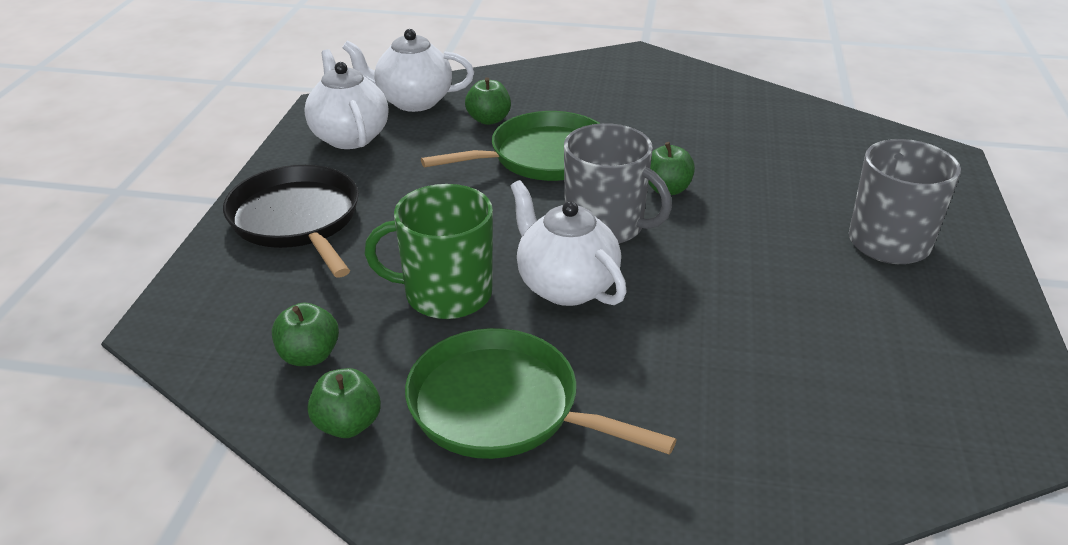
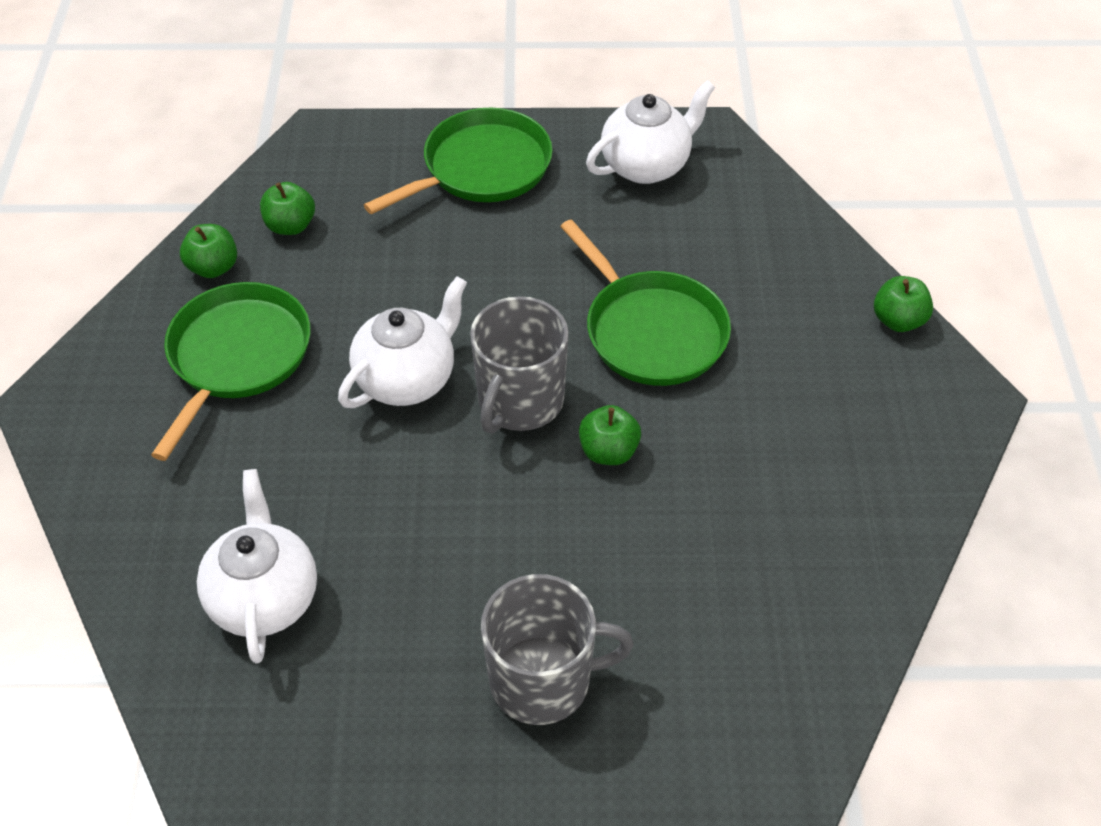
camera: 80 degrees right, 15 degrees up
black pan [223,165,359,278] -> green pan [364,108,553,214]
white teapot [342,29,474,112] -> white teapot moved to [197,469,317,663]
green mug [364,184,493,319] -> none
green apple [465,77,511,125] -> green apple moved to [874,276,933,332]

